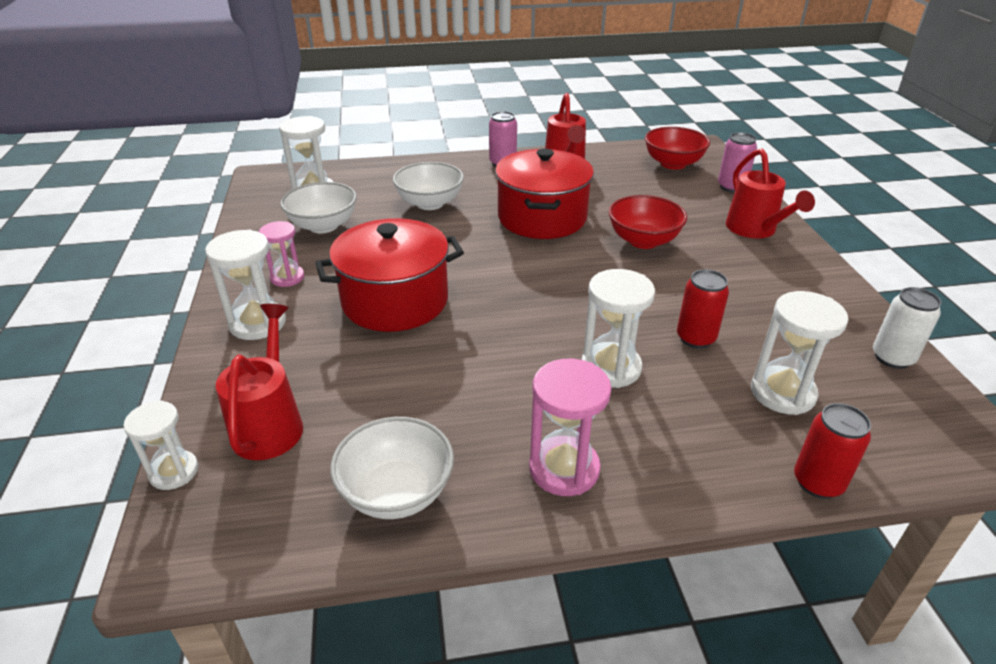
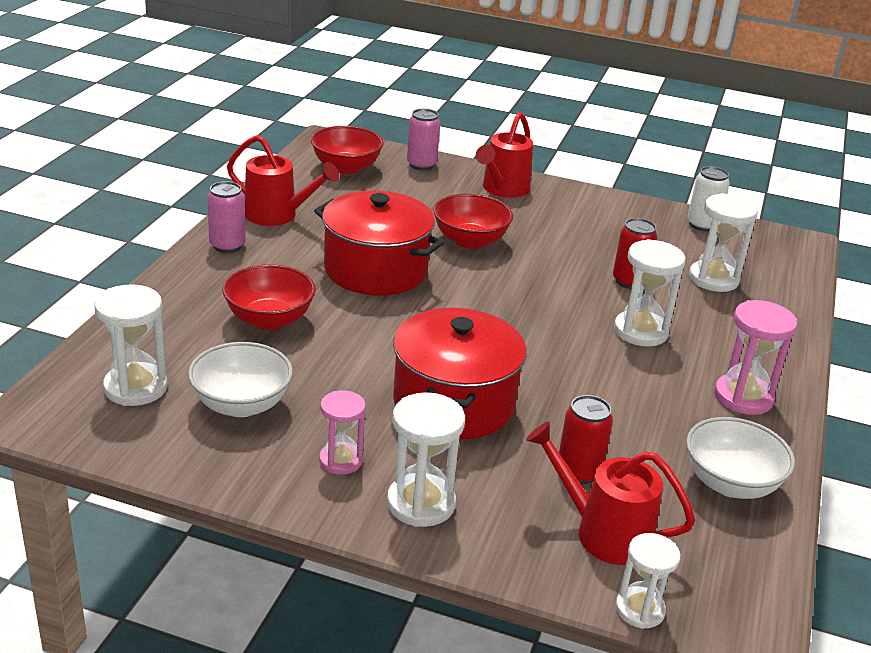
camera: 65 degrees left, 5 degrees down
white bowl [393,162,464,210] -> red bowl [222,264,316,330]
red watering can [726,148,815,238] -> red watering can turned 105 degrees clockwise [476,112,533,198]
red can [794,403,871,499] -> red can moved to [559,395,613,484]

